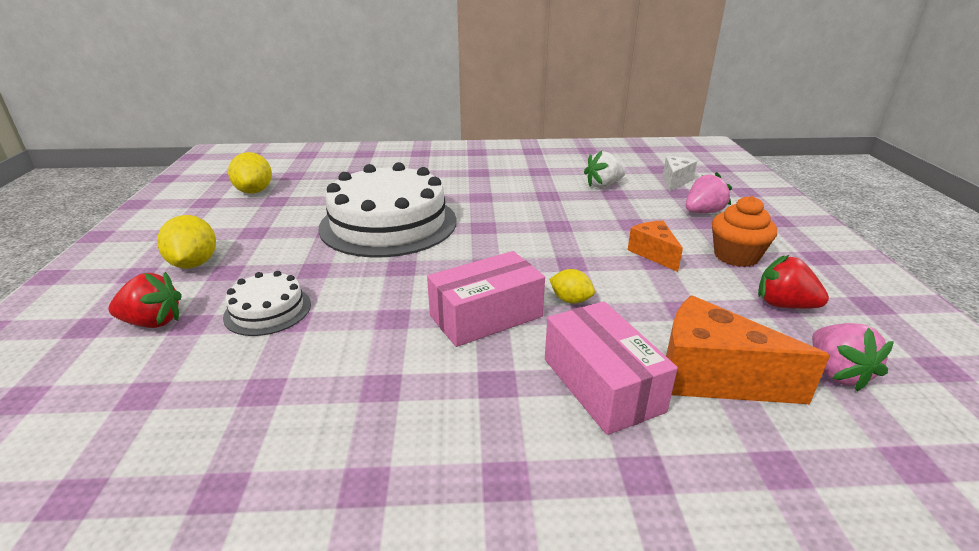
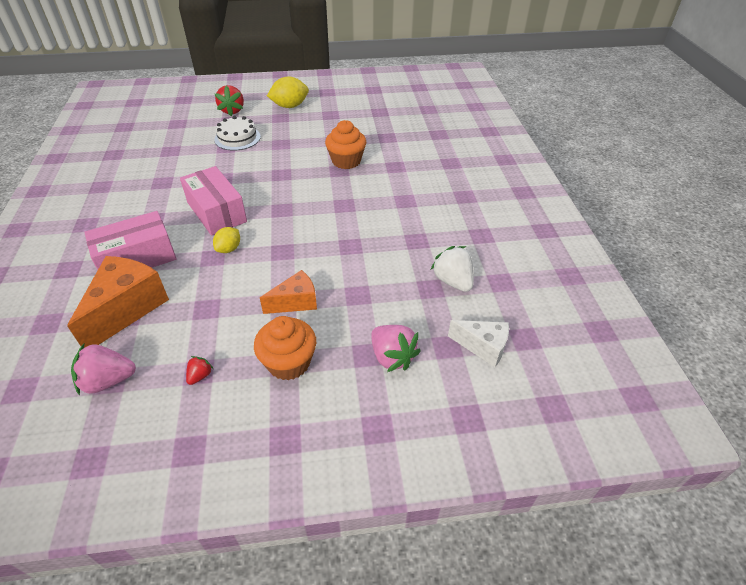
camera: 85 degrees right, 15 degrees up
yellow lemon [228,152,272,194] -> none
white cake [319,162,456,258] -> orange cupcake [325,120,366,169]
red strawberry [758,255,829,309] -> red strawberry [186,356,213,385], size x0.51

